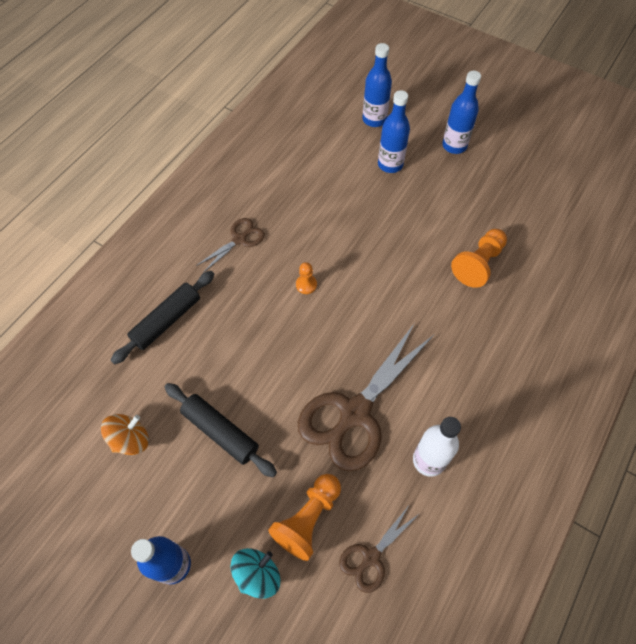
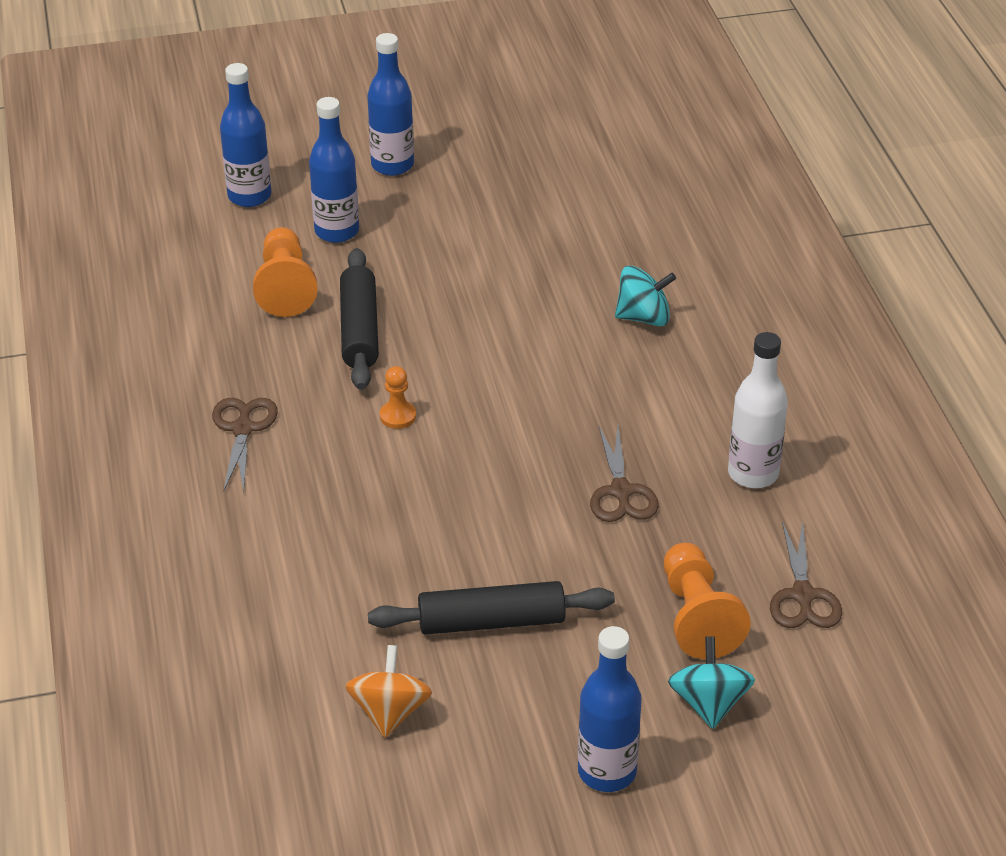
camera: 45 degrees left, 20 degrees down
black rolling pin [110,271,215,365] -> black rolling pin moved to [340,248,379,390]
brown scissors [298,323,434,471] -> brown scissors [590,426,659,522], size x0.50
orange pawn [451,229,507,288] -> orange pawn moved to [253,227,318,317]
none -> turquoise spinning top [615,266,676,327]

